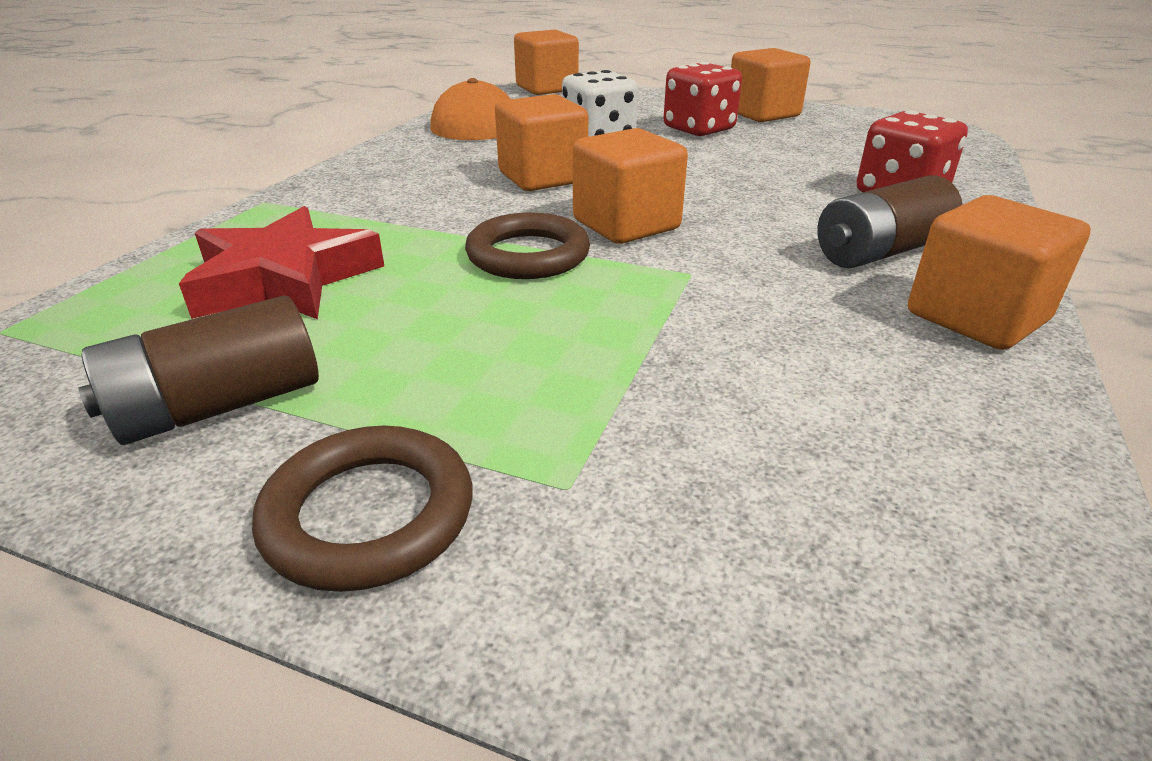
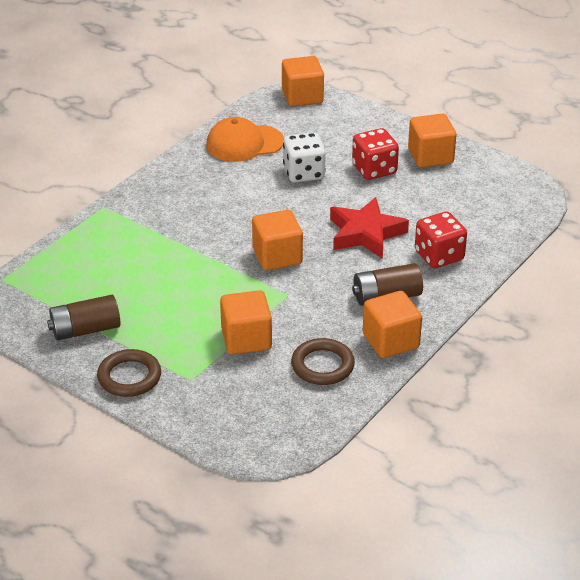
camera: 15 degrees right, 5 degrees up
red star [179,206,384,320] -> red star moved to [330,197,409,259]
brown ring [465,212,590,279] -> brown ring moved to [291,338,355,385]
orange cube [495,94,588,191] -> orange cube moved to [220,290,272,355]

